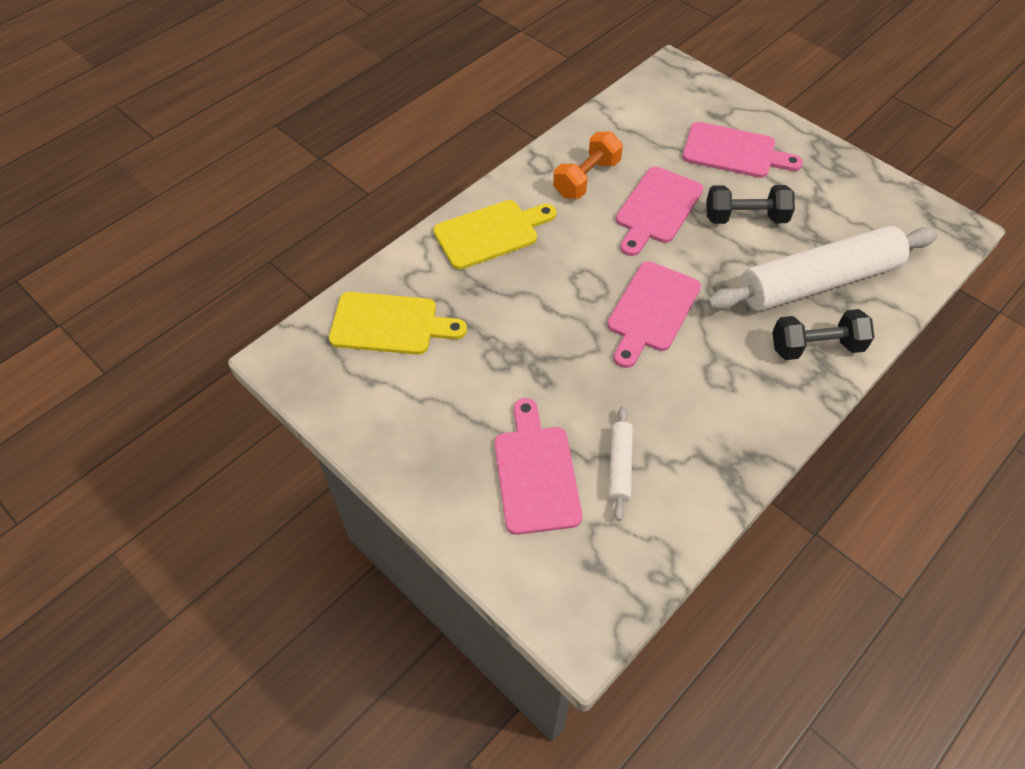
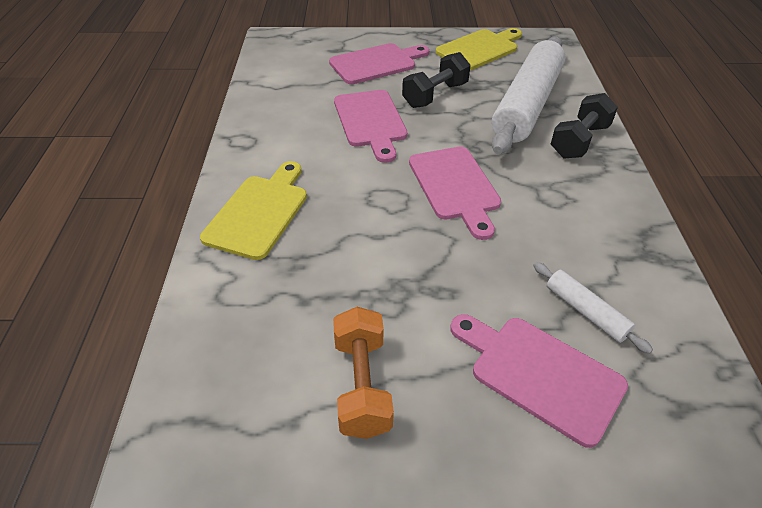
camera: 45 degrees left, 10 degrees down
yellow cutting board [329,292,467,355] -> yellow cutting board moved to [436,28,522,70]
orange dumbbell [553,131,623,199] -> orange dumbbell moved to [333,307,394,439]

